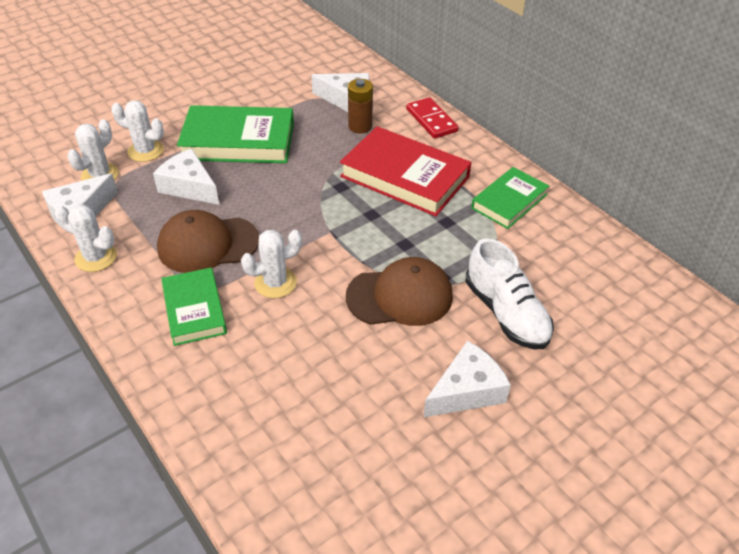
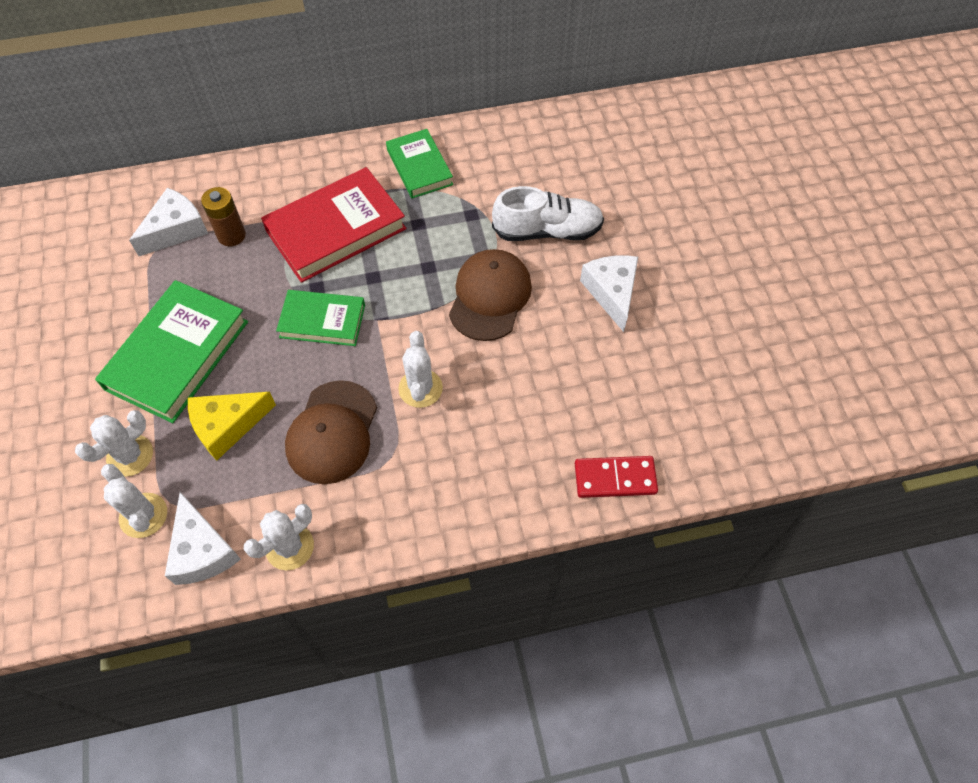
camera: 65 degrees left, 15 degrees up
white cheese [153,149,219,205] -> yellow cheese [188,392,276,460]
green book [161,268,227,346] -> green book moved to [276,290,365,346]
red domino [406,97,459,139] -> red domino moved to [575,456,658,498]

